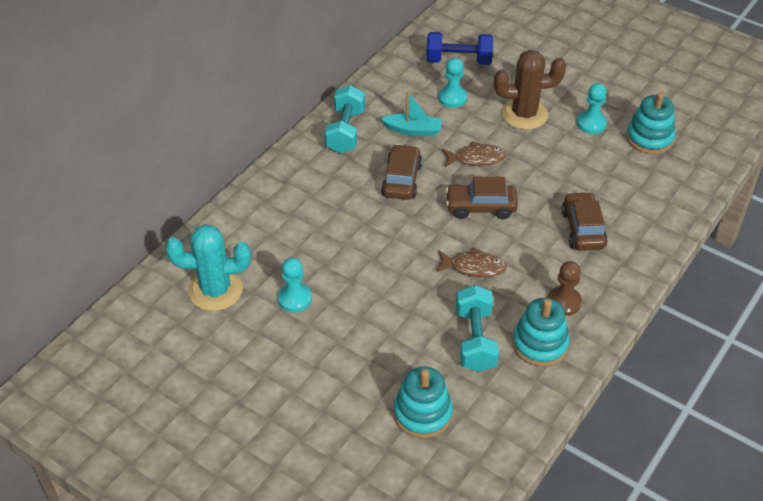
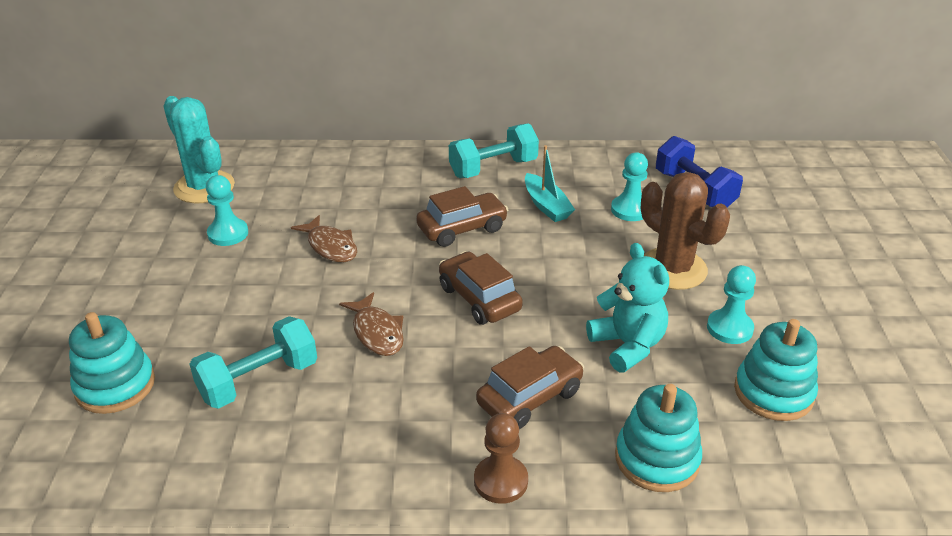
camera: 55 degrees right, 10 degrees down
brown fish [442,141,506,167] -> brown fish moved to [291,215,357,262]
turquoise stacking toy [512,298,570,367] -> turquoise stacking toy moved to [615,384,702,492]
brown pawn [547,261,582,316] -> brown pawn moved to [474,413,528,504]
none -> turquoise teddy bear [586,243,669,373]

